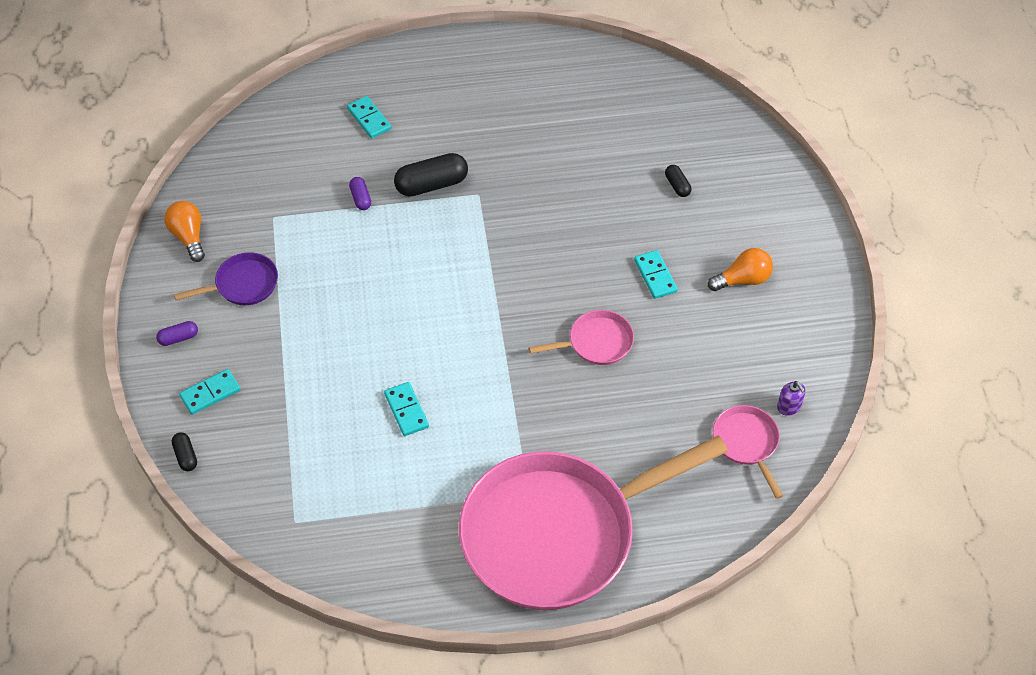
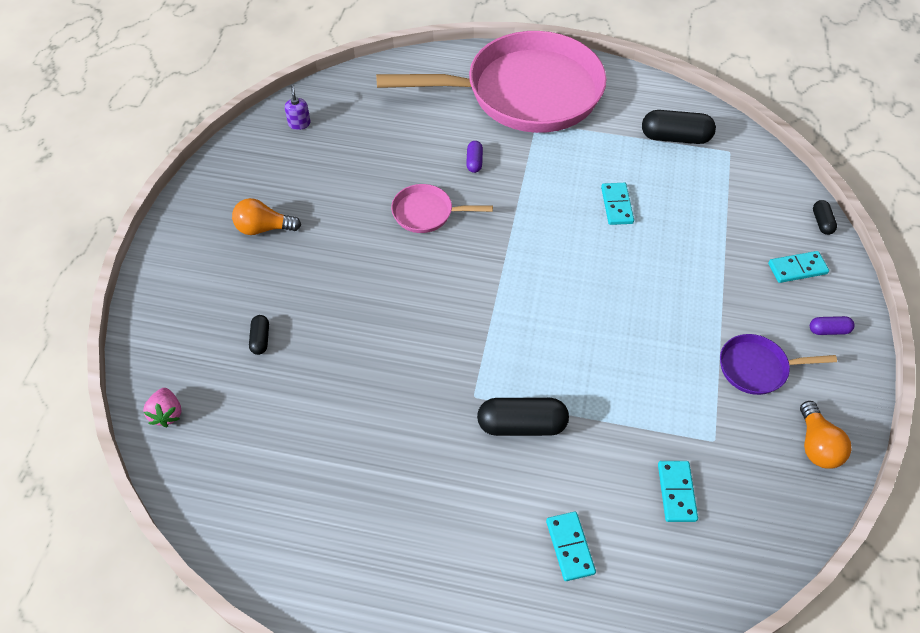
camera: 160 degrees left, 0 degrees up
purple capsule [349,177,371,210] -> purple capsule moved to [466,141,483,173]
turquoise domino [634,250,678,299] -> turquoise domino moved to [658,461,698,522]
pink pan [713,405,783,499] -> none
none -> pink strawberry [143,388,181,427]
none -> black capsule [642,110,716,144]

